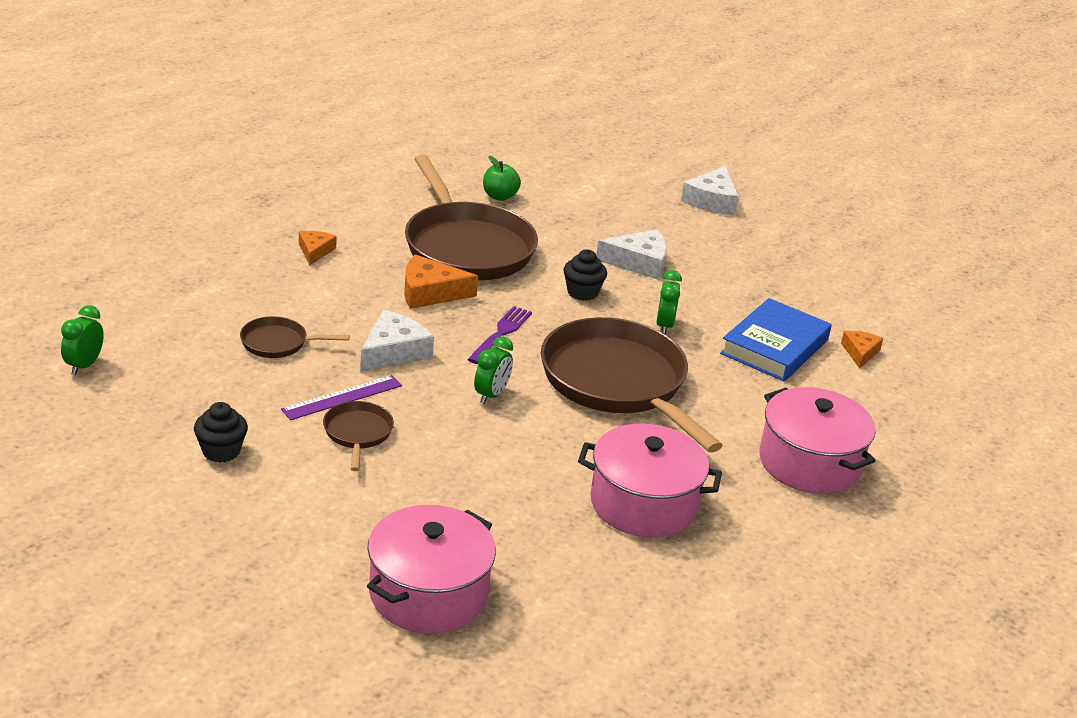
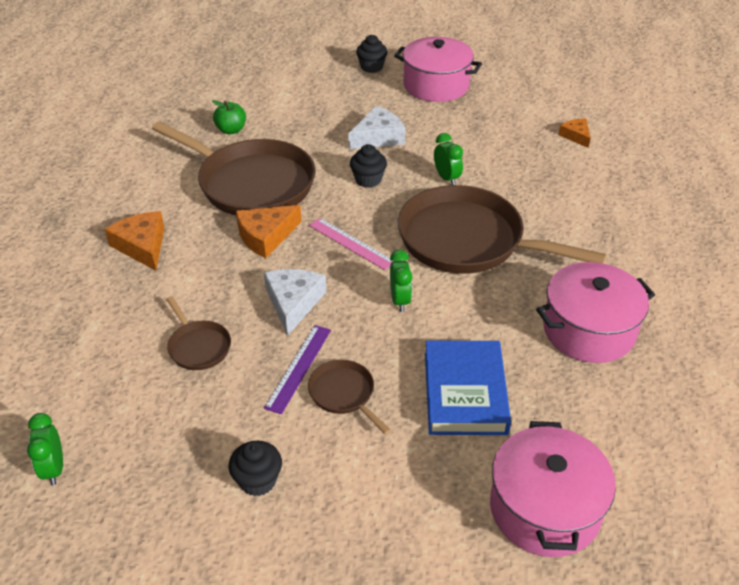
camera: 30 degrees left, 10 degrees up
brown pan [240,316,350,358] -> brown pan turned 90 degrees counterclockwise [166,296,231,370]
orange cheese [299,231,337,265] -> orange cheese [105,211,165,271], size x1.63
purple fork [467,306,532,364] -> pink ruler [309,218,393,270]
white cheese [681,166,739,215] -> black cupcake [356,35,388,73]
blue book [720,298,832,382] -> blue book moved to [425,341,511,435]
pink pot [759,387,876,494] -> pink pot moved to [394,37,482,102]

